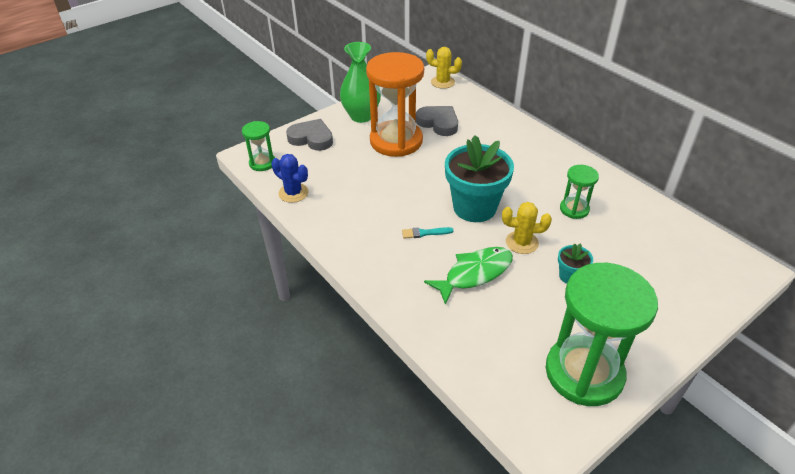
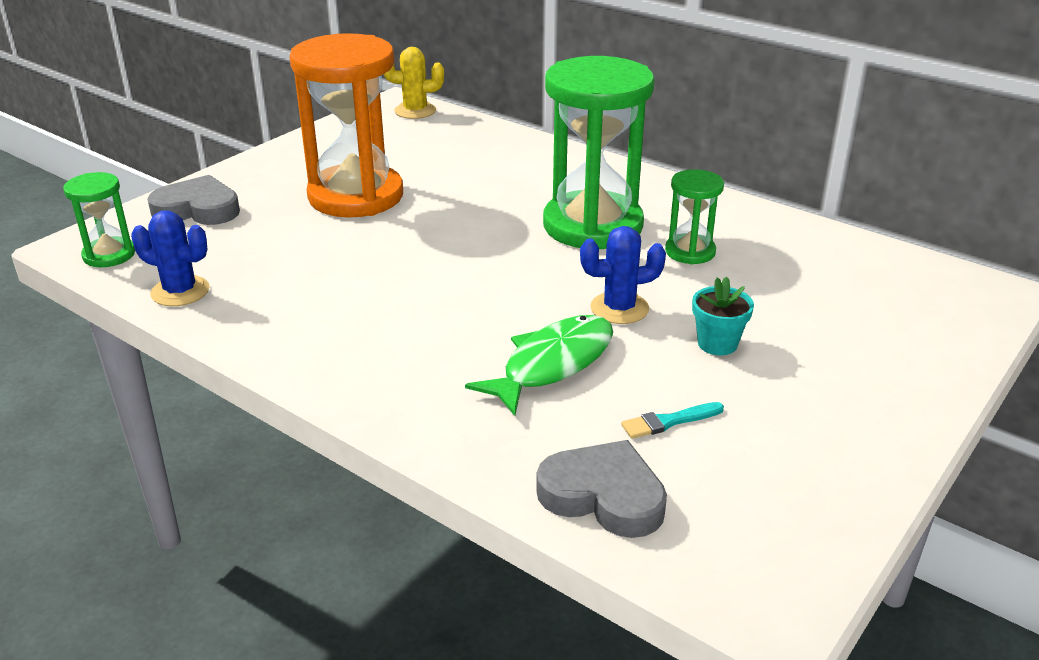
camera: 15 degrees left, 10 degrees down
green vase [340,42,381,123] -> none
turquoise brush [402,227,454,239] -> turquoise brush moved to [621,402,724,439]
grey heart [416,106,458,136] -> grey heart moved to [536,440,667,538]
turquoise flower pot [445,135,514,222] -> none
yellow cactus [502,202,552,254] -> blue cactus [580,226,666,324]
green hourglass [546,263,658,406] -> green hourglass moved to [543,56,655,249]

